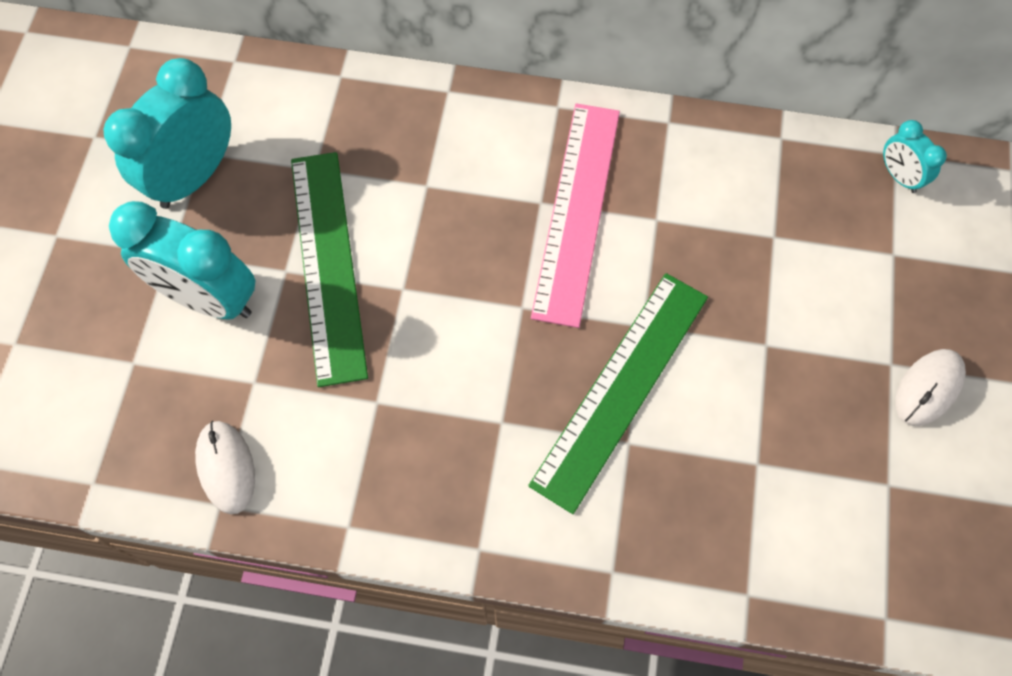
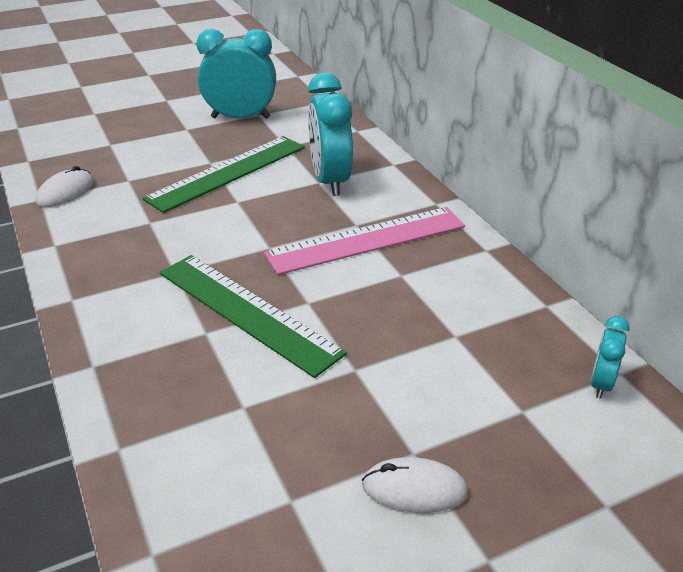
camera: 55 degrees right, 30 degrees down
turquoise clock [109,201,255,320] -> turquoise clock moved to [308,73,353,196]
green ruler [528,273,708,514] -> green ruler turned 45 degrees clockwise [160,255,347,378]

